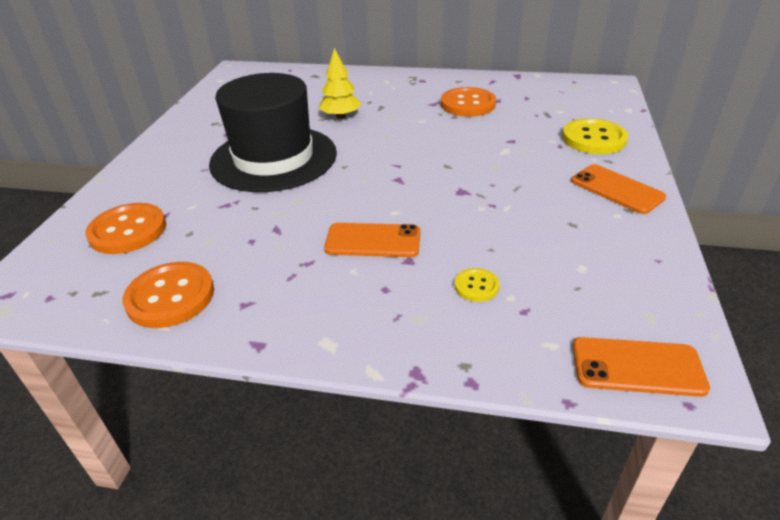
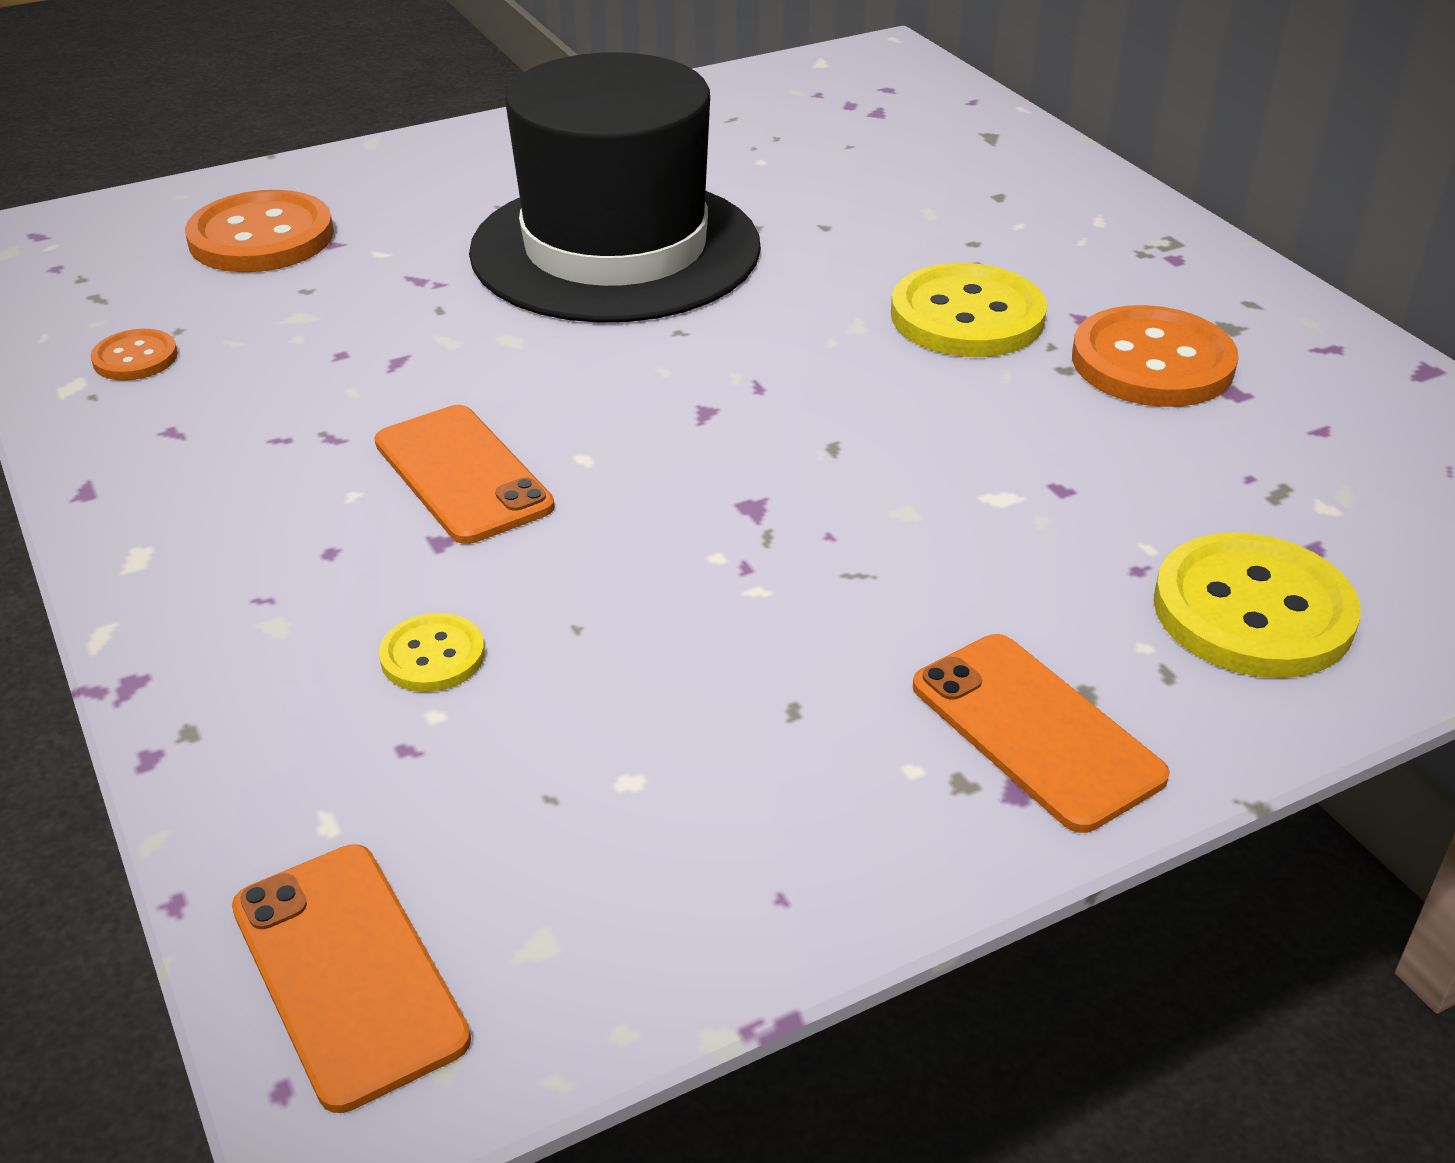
camera: 50 degrees right, 0 degrees up
orange button [122,262,214,328] -> orange button [91,329,178,380], size x0.51
yellow tree [319,48,361,119] -> none
orange phone [571,164,666,214] -> orange phone turned 45 degrees counterclockwise [913,634,1170,833]
none -> yellow button [891,263,1047,357]

